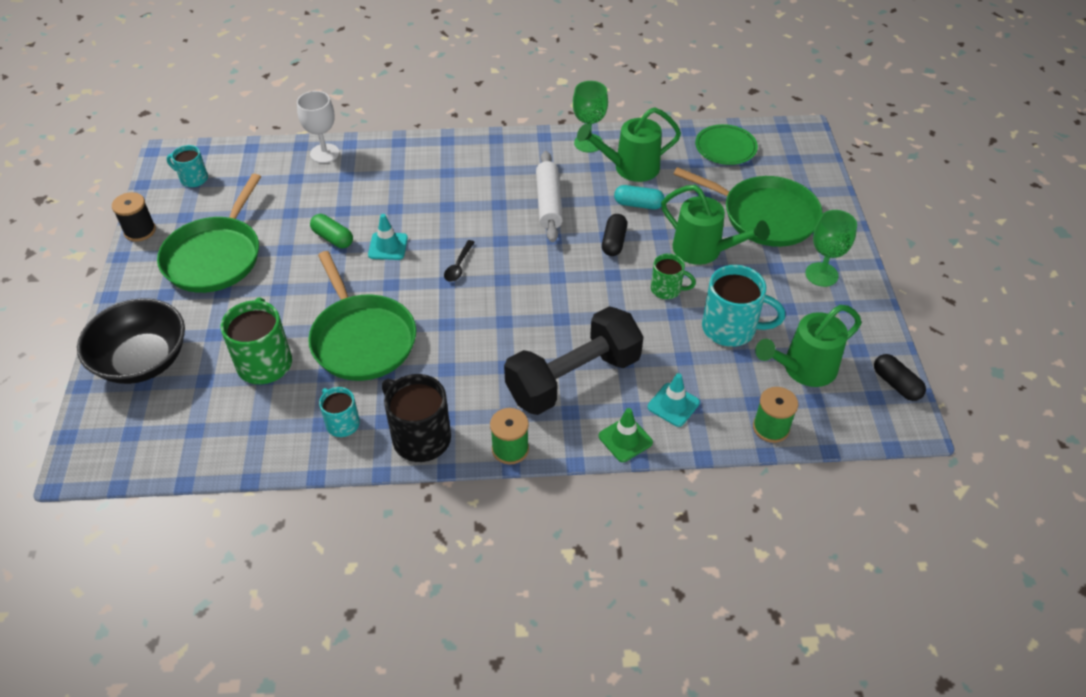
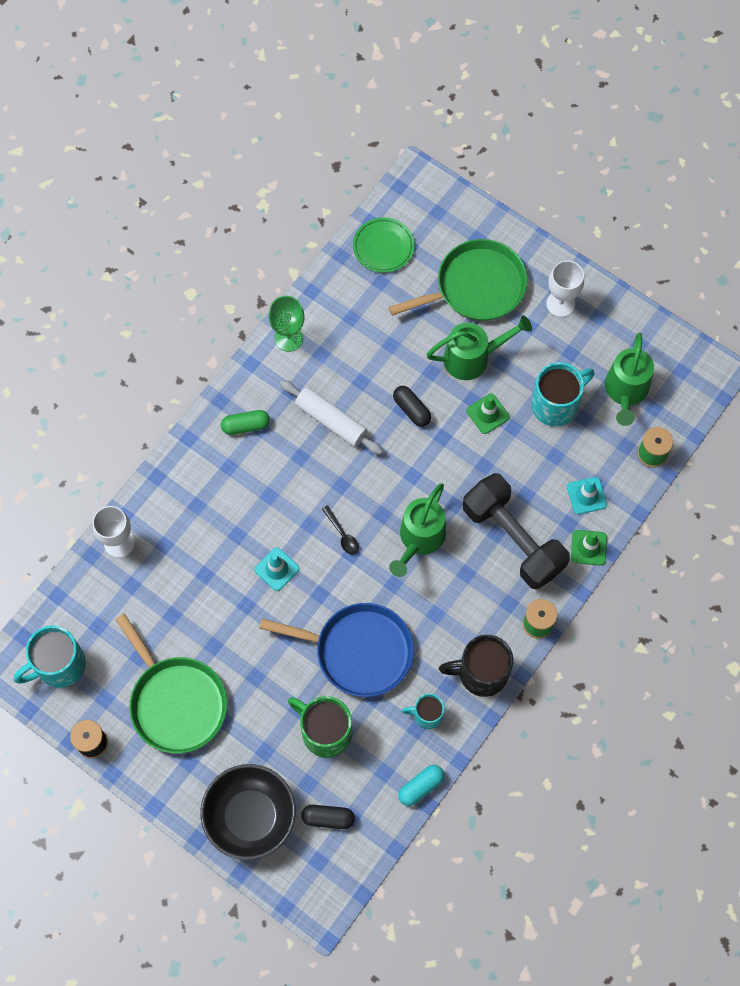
camera: 50 degrees left, 20 degrees up
turquoise mug [167,145,208,187] -> turquoise mug [14,626,86,688], size x1.71
green pan [308,251,416,381] -> blue pan [259,603,414,697]
green capsule [310,214,353,248] -> green capsule moved to [221,410,270,435]
black dumbbell [504,306,643,415] -> black dumbbell turned 45 degrees counterclockwise [463,473,570,590]
green watering can [577,107,681,182] -> green watering can moved to [389,483,446,577]
turquoise capsule [614,185,665,209] -> turquoise capsule moved to [398,765,444,806]
green mug [651,254,696,299] -> green traffic cone [467,394,510,434]
green goblet [805,210,857,287] -> white goblet [546,260,584,317]
black capsule [874,354,926,401] -> black capsule moved to [301,805,355,829]

